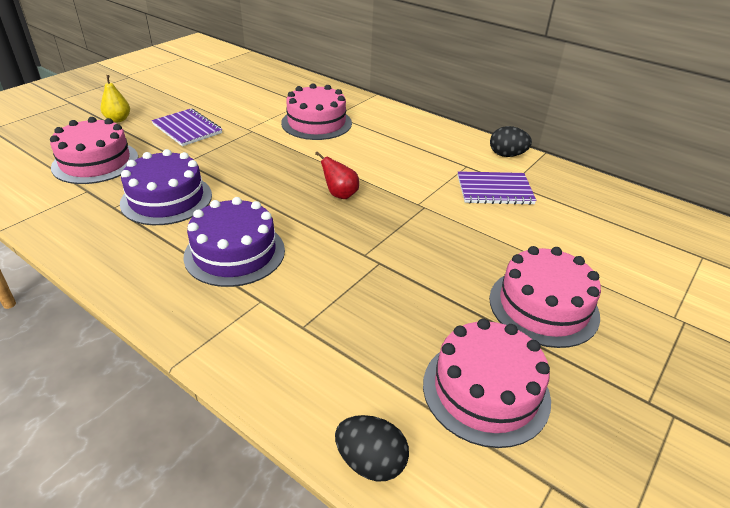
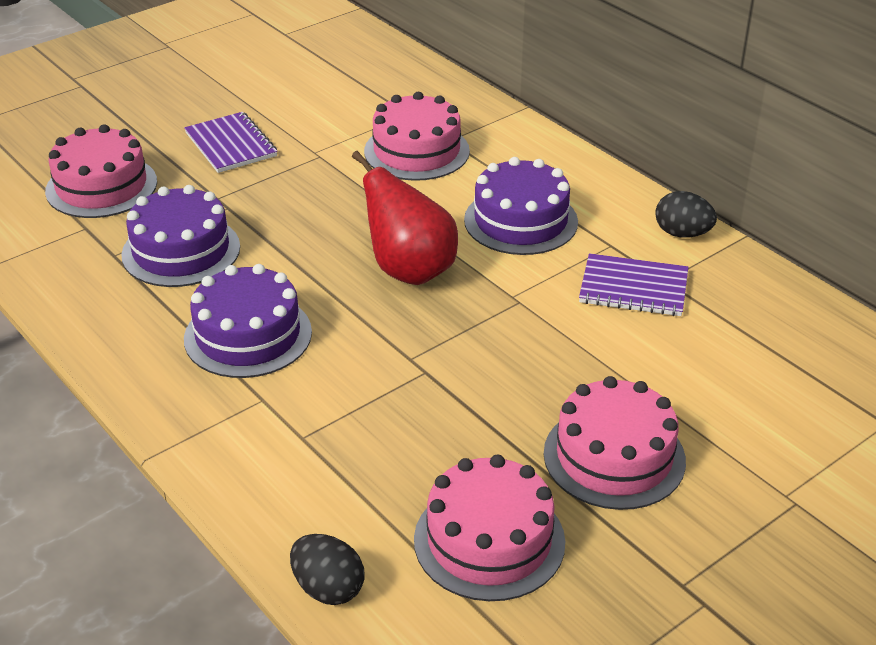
camera: 15 degrees right, 0 degrees up
yellow pear [101,75,130,122] -> none
red pear [315,152,359,199] -> red pear [352,151,458,285], size x1.91
none -> purple cake [464,157,578,255]

